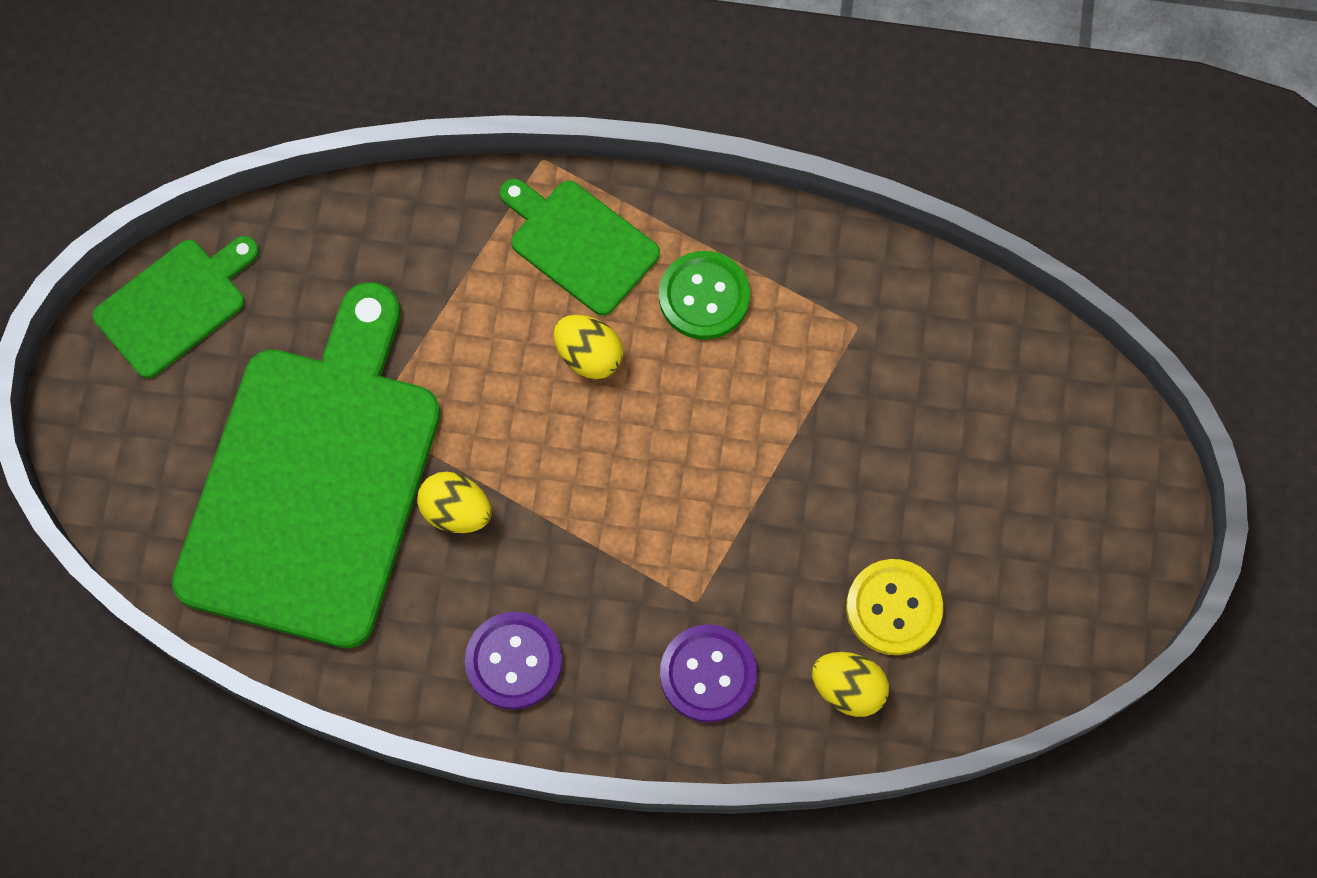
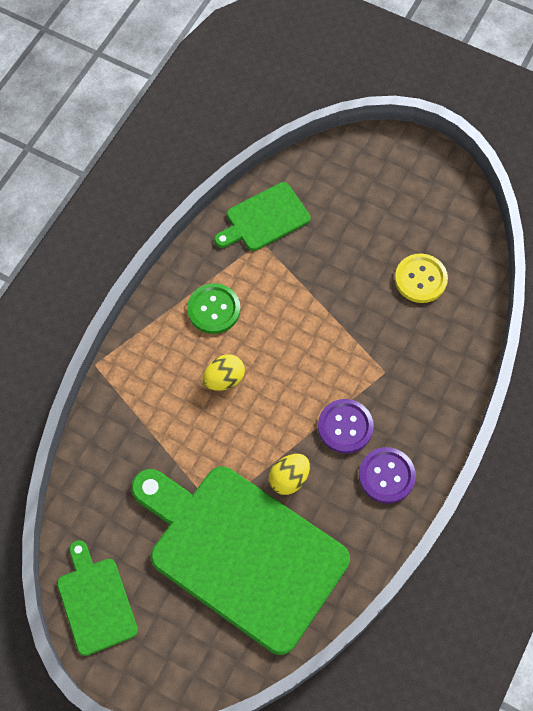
camera: 70 degrees left, 5 degrees down
green cutting board [500,179,660,316] -> green cutting board moved to [214,182,311,251]
purple button [660,624,757,722] -> purple button moved to [318,399,374,454]
yellow egg [812,652,889,717] -> none

